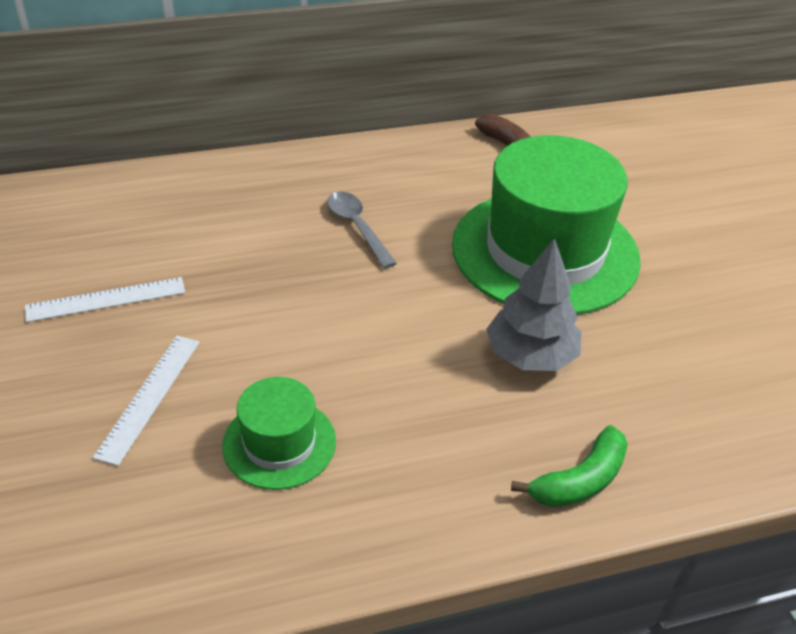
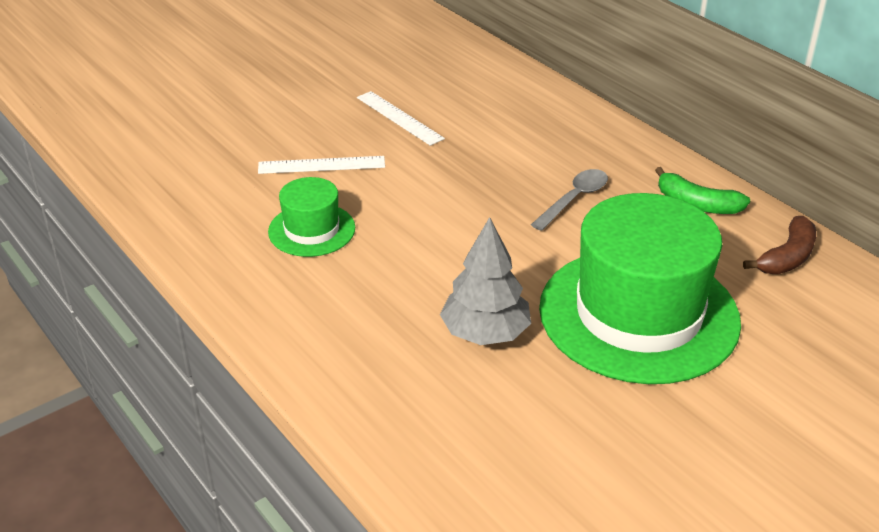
camera: 70 degrees right, 5 degrees down
green banana [511,425,628,507] -> green banana moved to [655,167,750,214]

